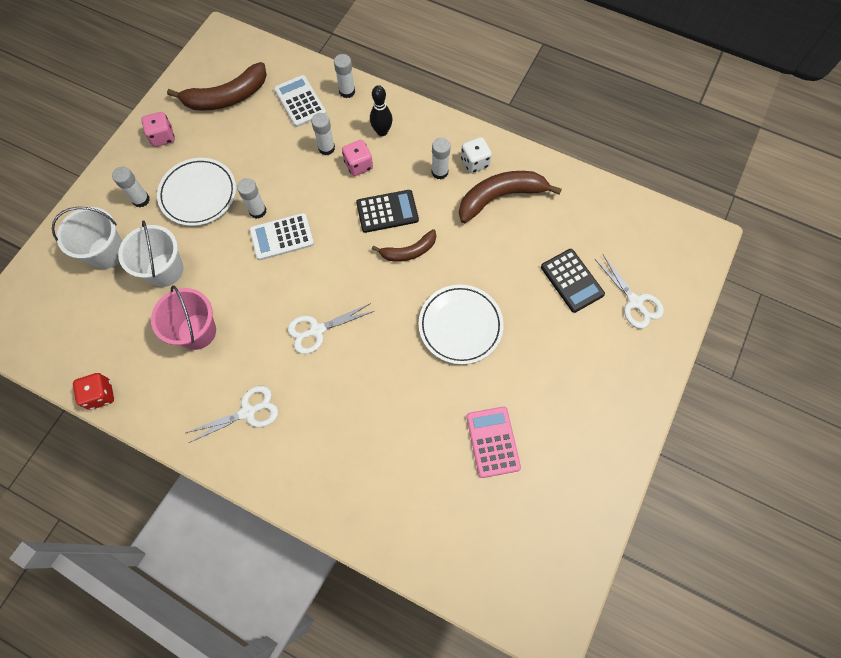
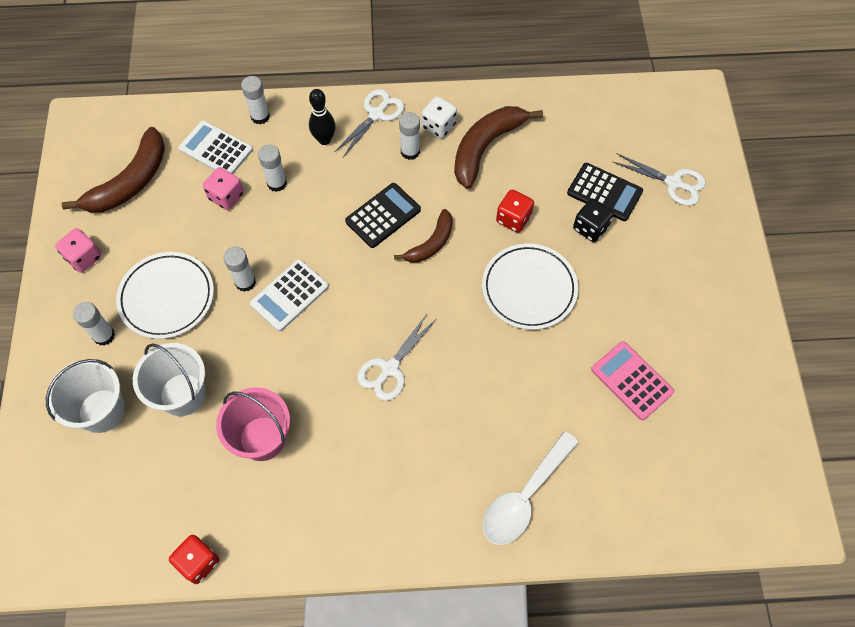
camera: 30 degrees left, 5 degrees down
white scissors [186,386,278,443] -> white scissors moved to [335,89,405,157]
pink dice [342,140,373,176] -> pink dice moved to [203,167,244,210]
none -> white spoon [483,431,579,545]
none -> red dice [496,190,534,233]
none -> black dice [573,198,614,242]

